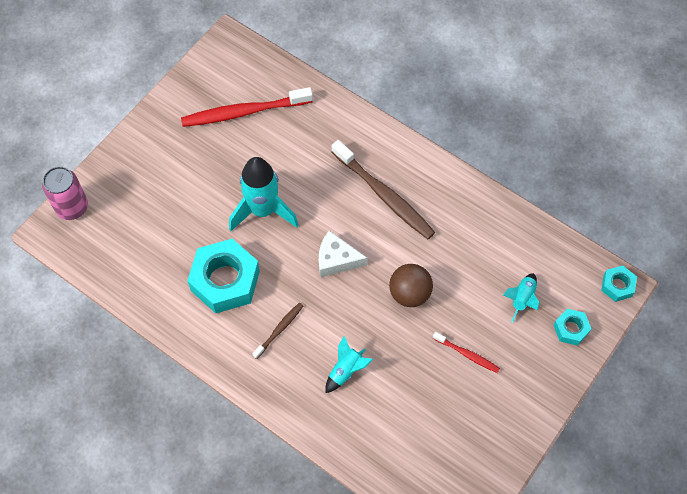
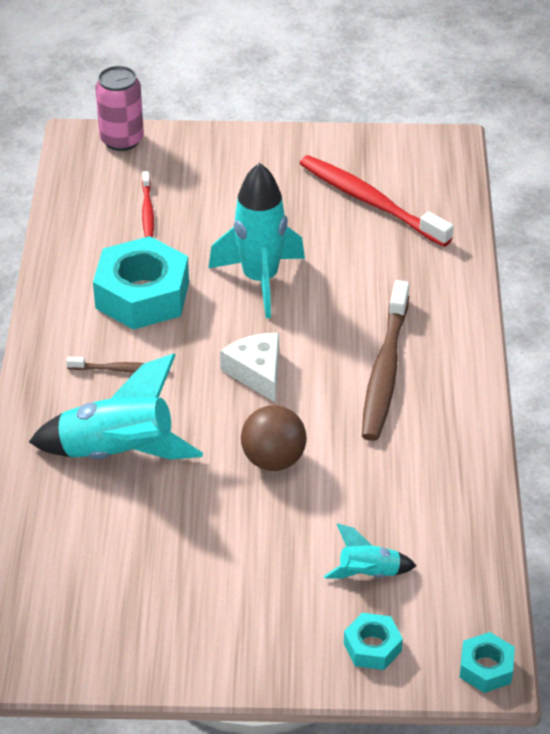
camera: 55 degrees right, 20 degrees down
turquoise rocket [325,336,373,393] -> turquoise rocket [29,353,203,460], size x1.98
red toothbrush [433,332,500,373] -> red toothbrush moved to [142,171,154,237]

